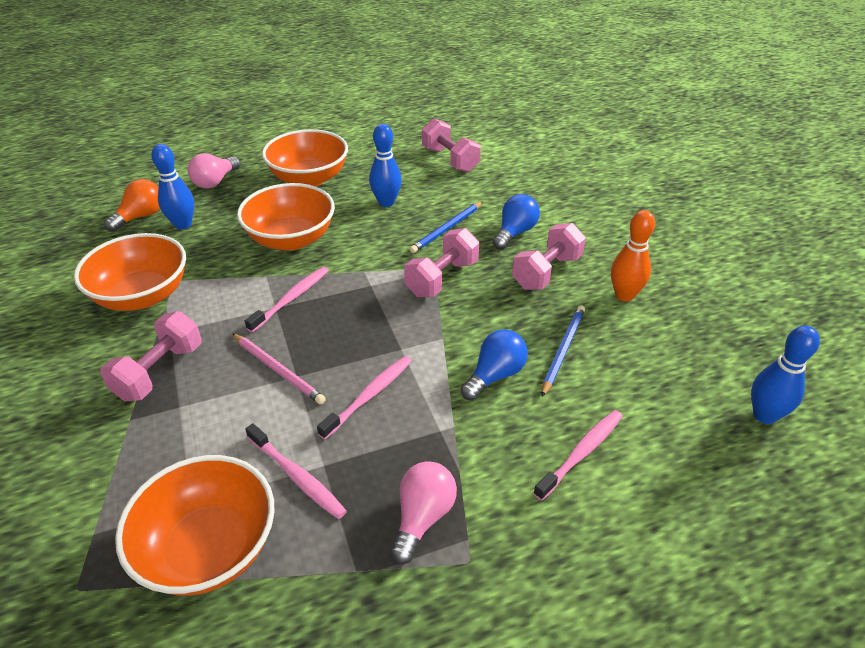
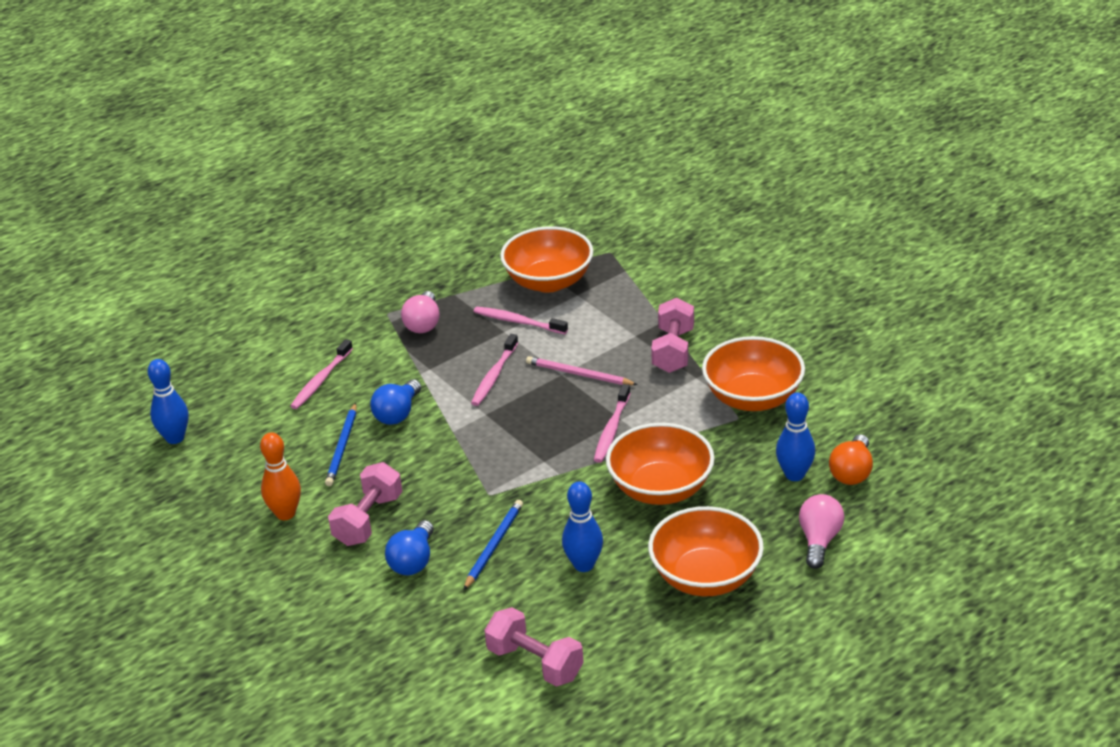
camera: 165 degrees right, 5 degrees down
pink dumbbell [404,228,479,297] -> none

